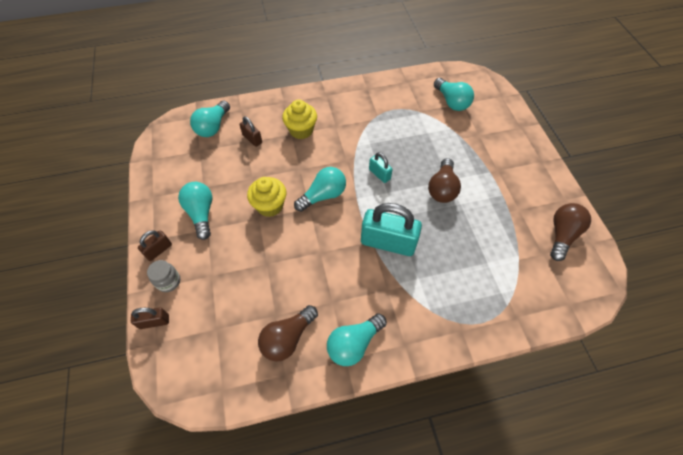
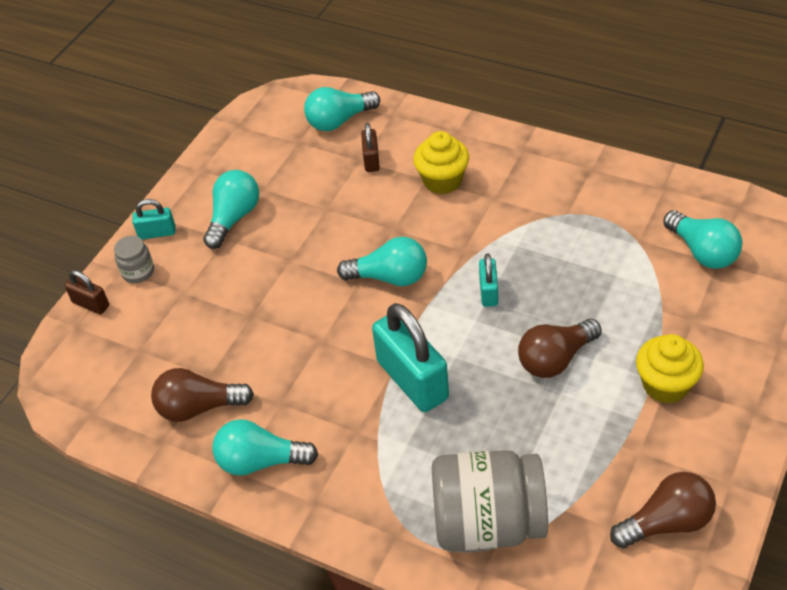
camera: 45 degrees right, 10 degrees down
brown padlock [138,230,172,261] -> turquoise padlock [132,199,175,240]
yellow cupcake [247,177,287,217] -> yellow cupcake moved to [636,334,704,404]
turquoise light bulb [434,78,474,111] -> turquoise light bulb turned 45 degrees counterclockwise [663,210,743,269]
none -> grey jar [432,450,548,551]

